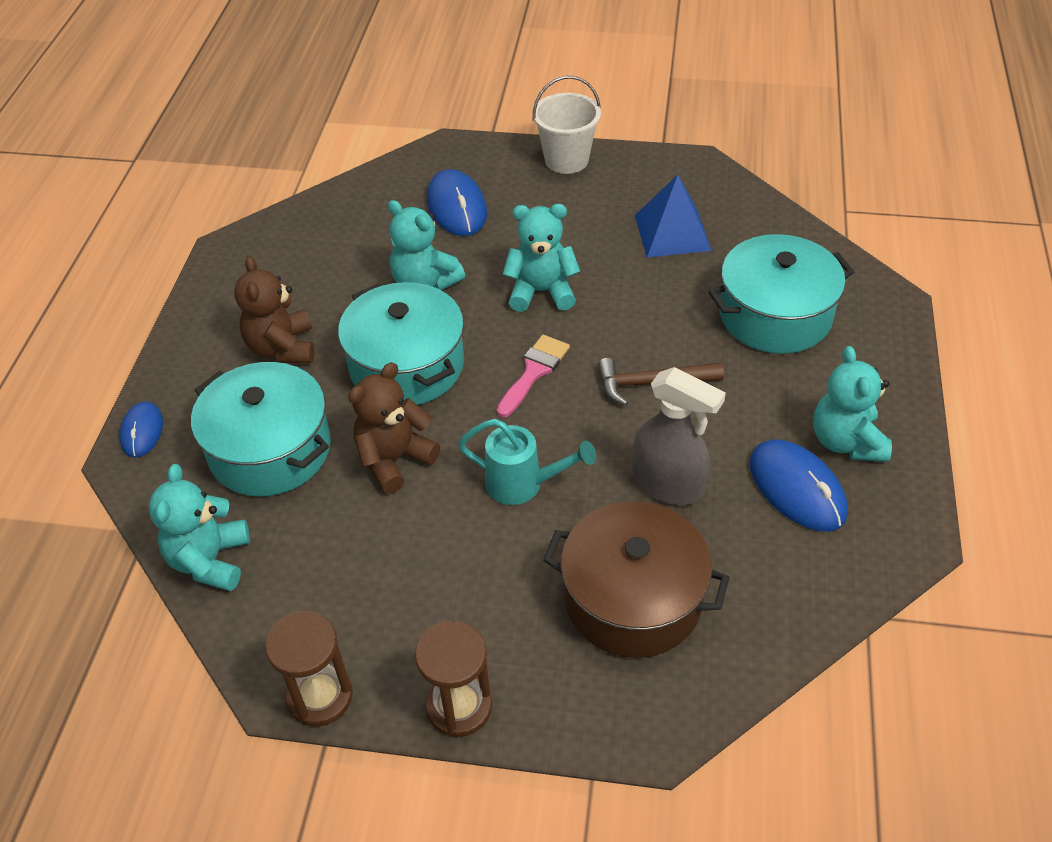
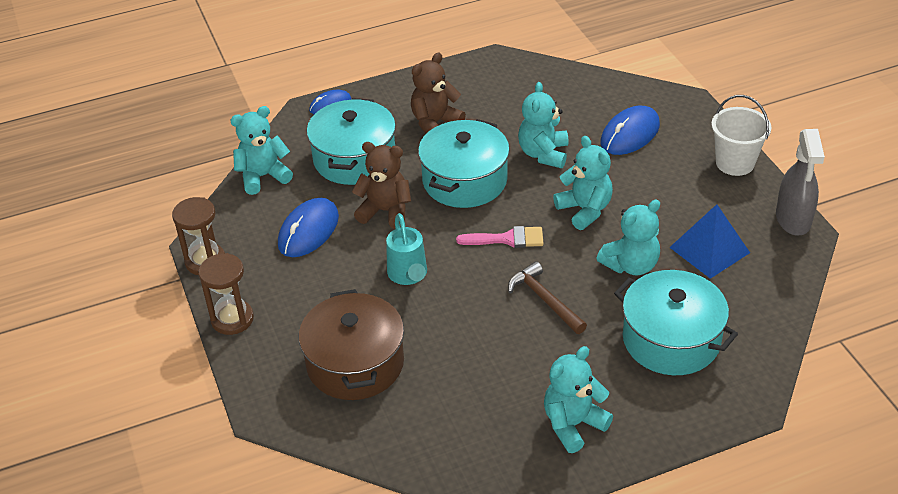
camera: 60 degrees right, 5 degrees down
grey spray bottle [633,367,726,505] -> grey spray bottle moved to [776,129,825,236]
blue mouse [750,440,848,531] -> blue mouse moved to [278,198,339,257]
none -> turquoise teddy bear [596,200,660,276]

